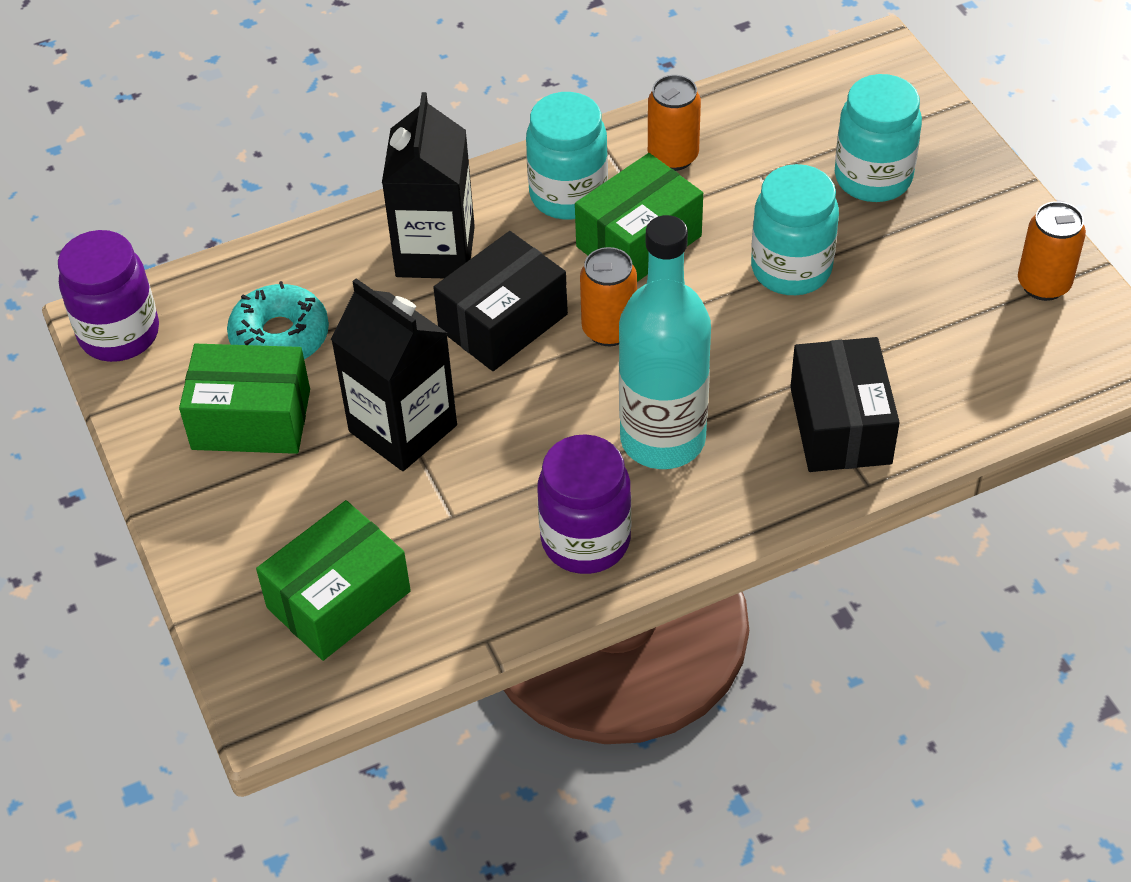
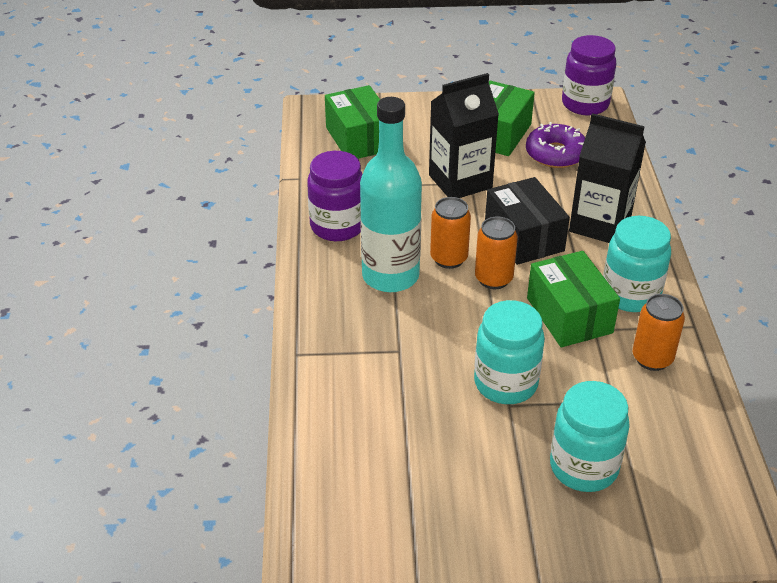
camera: 110 degrees right, 10 degrees down
turquoise donut [227,281,329,359] -> purple donut [526,122,585,168]
black box [790,337,900,472] -> none
orange can [1018,201,1086,301] -> orange can moved to [430,197,471,269]

